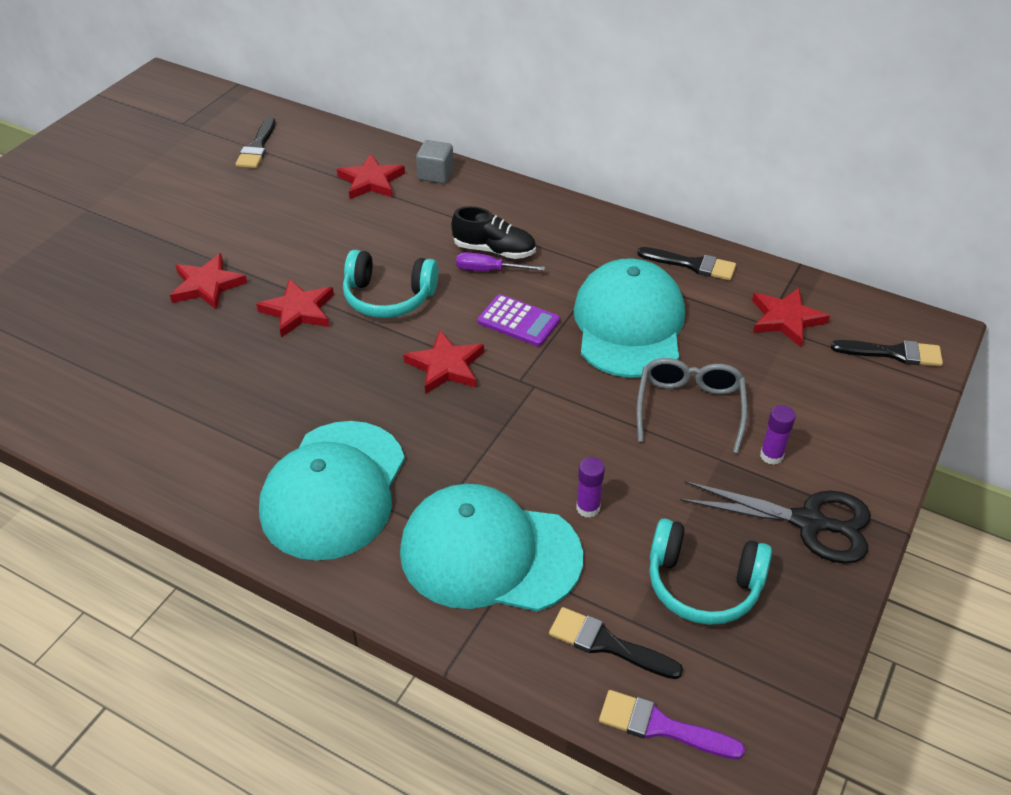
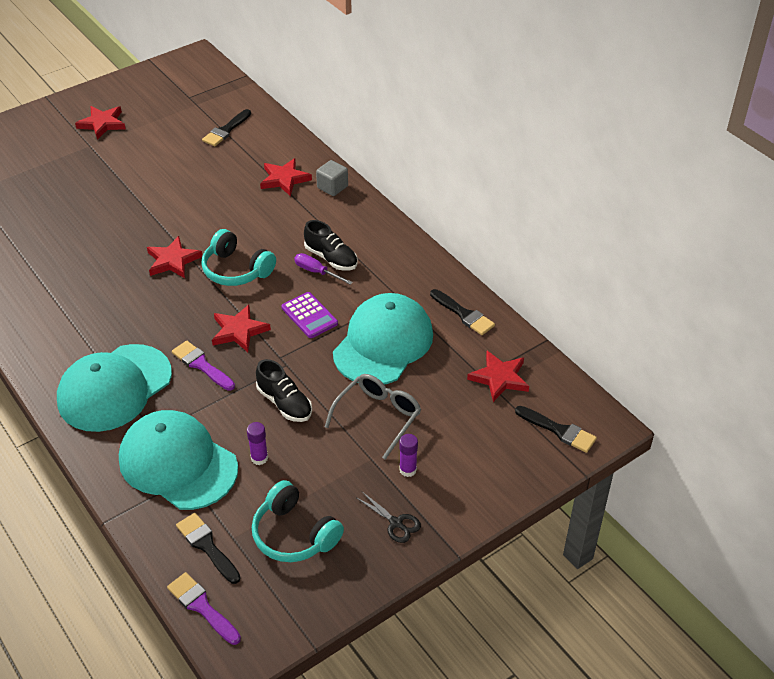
camera: 25 degrees right, 0 degrees up
red star [170,253,247,310] -> red star moved to [75,106,126,140]
black scissors [680,481,871,564] -> black scissors [357,492,421,543], size x0.53
none -> purple brush [172,341,235,391]
none -> black shoe [256,359,312,422]

